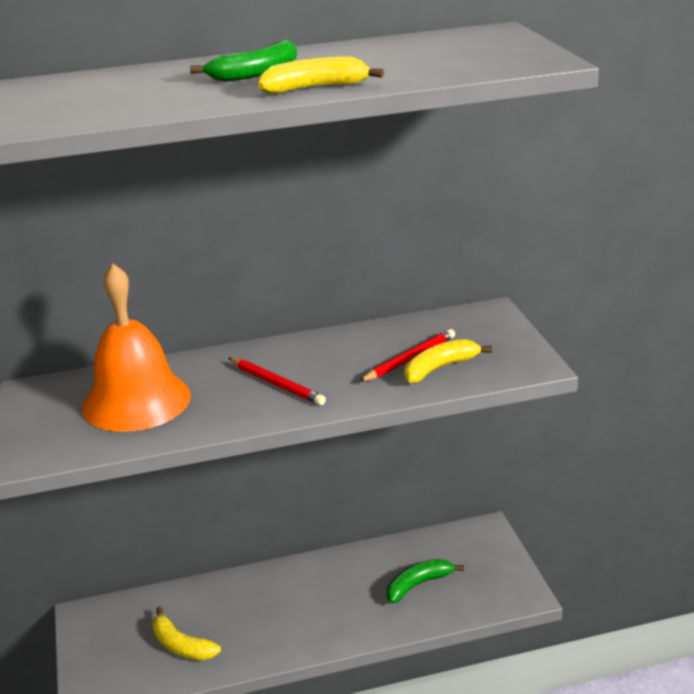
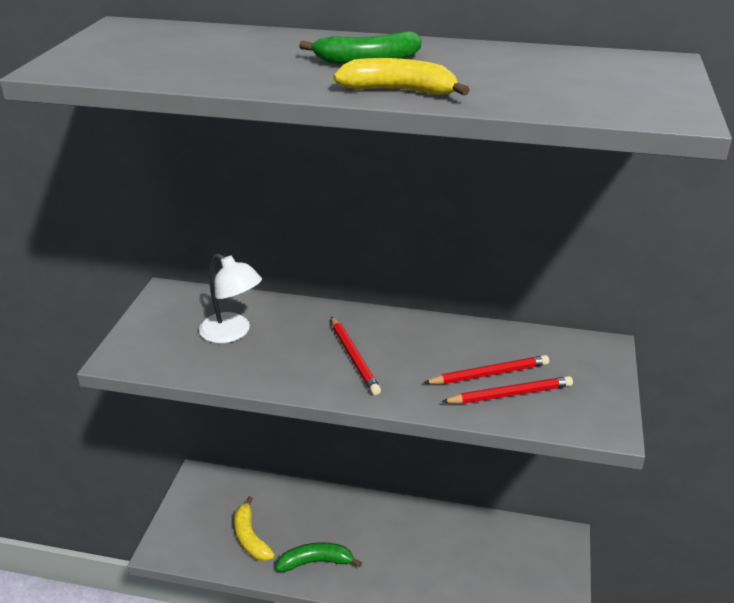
camera: 25 degrees right, 5 degrees up
orange bell [82,264,191,432] -> white lamp [199,254,262,343]
green banana [387,559,464,604] -> green banana moved to [276,542,362,572]
yellow banana [404,339,492,383] -> red pencil [441,376,573,404]

